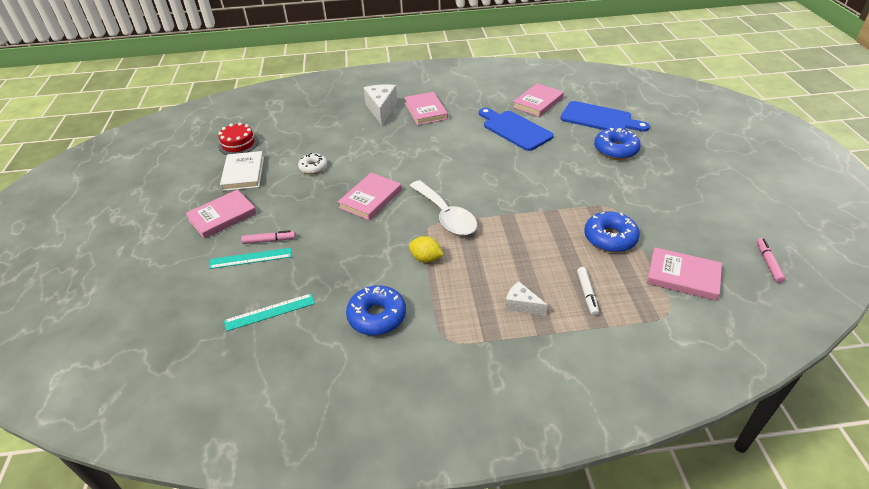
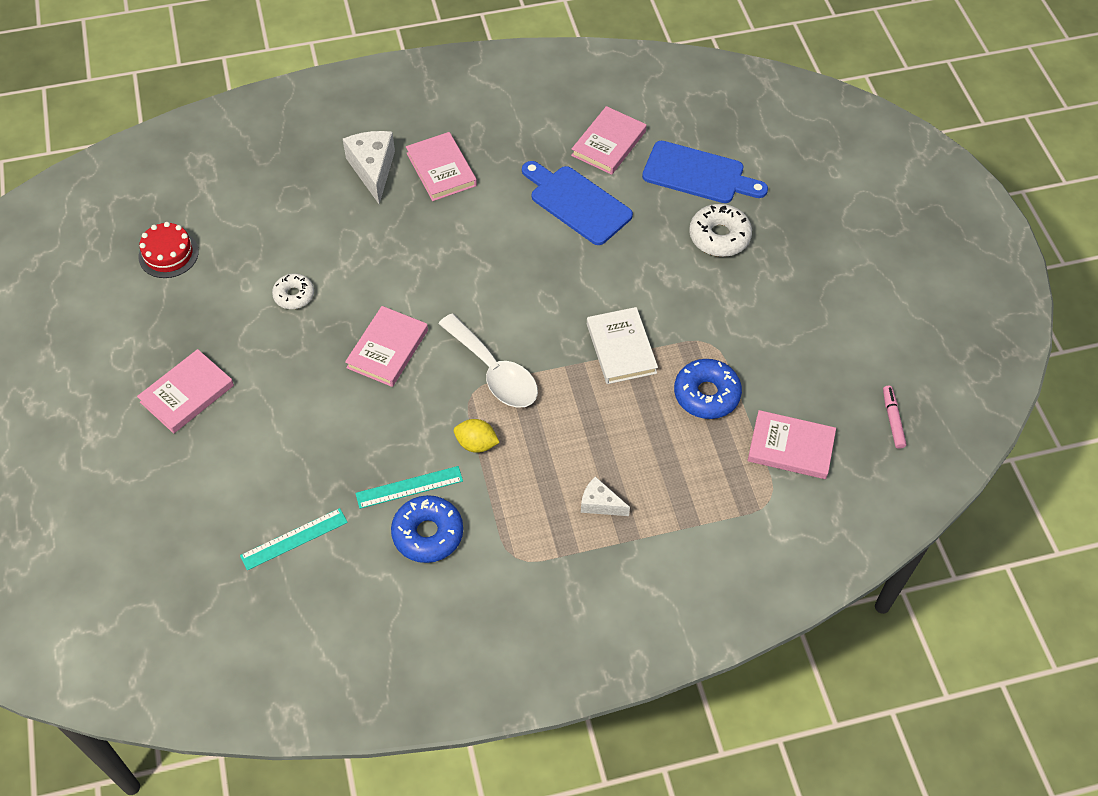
camera: 10 degrees left, 15 degrees up
turquoise ruler [209,248,292,269] -> turquoise ruler moved to [355,466,463,509]
white book [220,151,264,191] -> white book moved to [587,307,658,384]
pink marker [241,230,296,244] -> none
white marker [577,267,599,316] -> none
blue donut [594,128,641,160] -> white donut [689,204,752,257]

